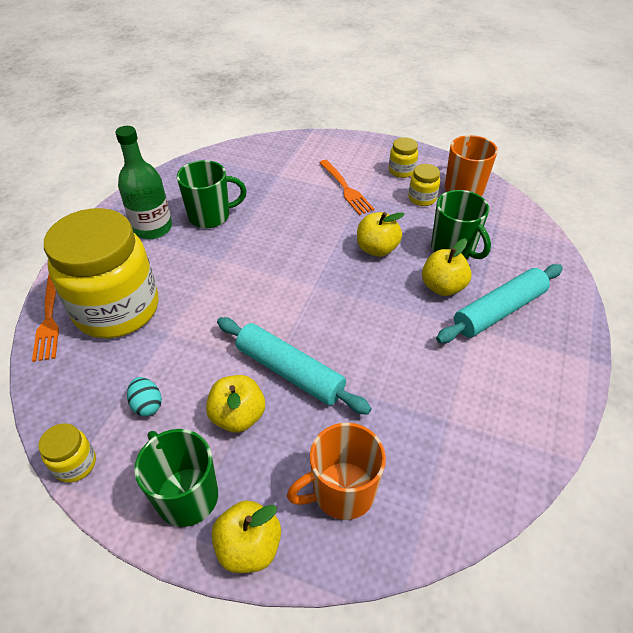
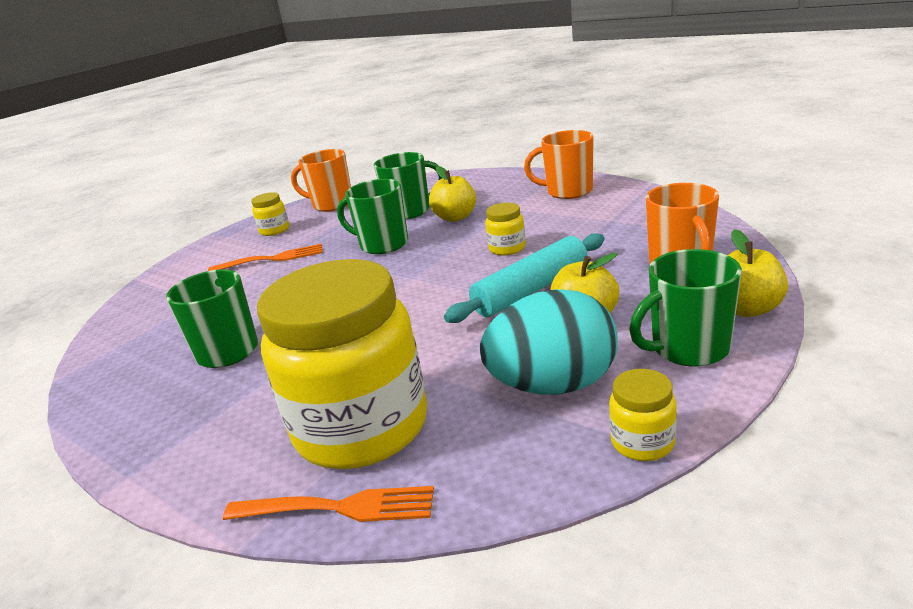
camera: 70 degrees left, 20 degrees down
green bottle [115,126,172,239] -> none
turquoise egg [127,377,162,416] -> turquoise egg [480,289,618,395], size x2.33
yellow apple [357,212,405,257] -> green mug [337,179,408,254]
yellow jar [408,164,440,206] -> yellow jar moved to [485,203,526,256]
turquoise rolling pin [436,264,563,343] -> none
none -> orange mug [524,130,594,199]

